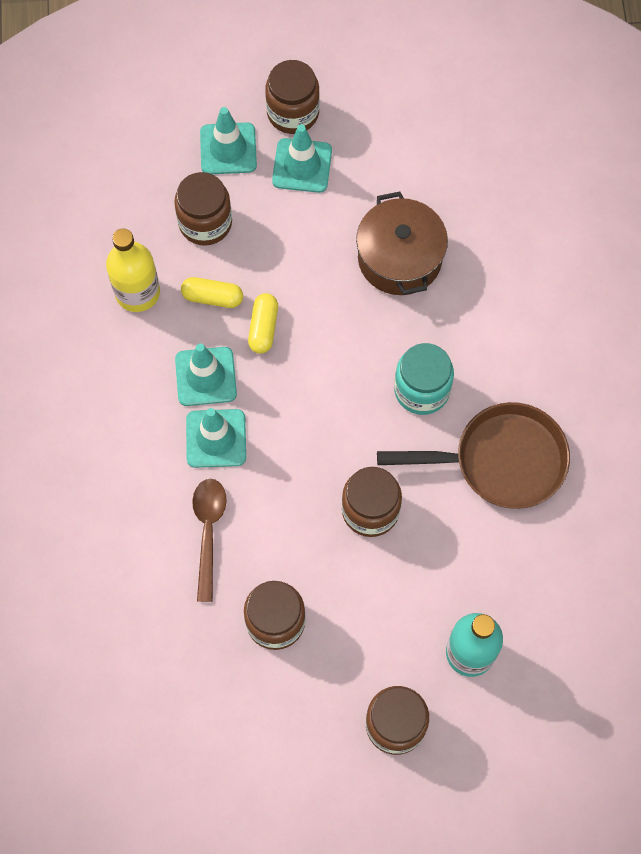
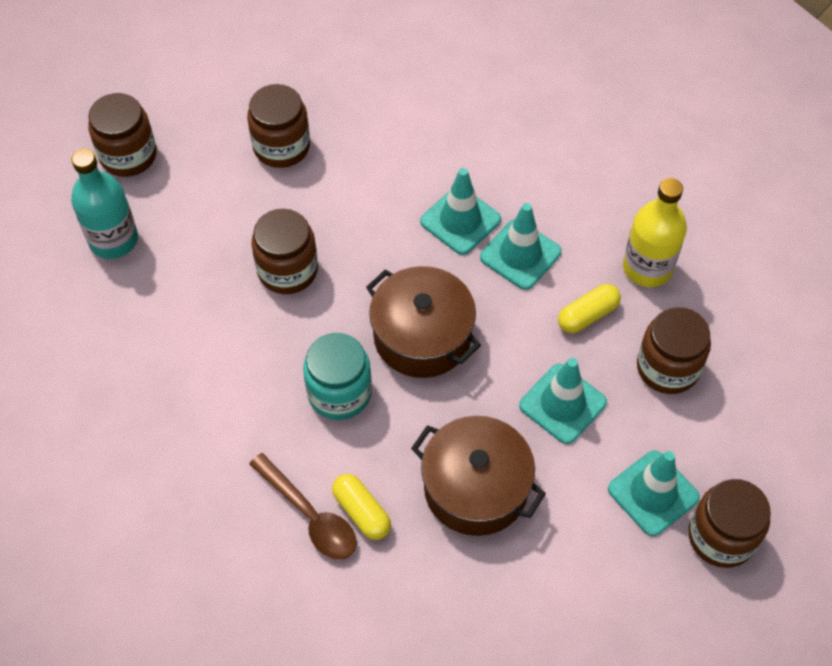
camera: 135 degrees right, 10 degrees down
brown spoon [192,479,227,602] -> brown spoon moved to [249,453,357,559]
turquoise traffic cone [200,107,257,174] -> turquoise traffic cone moved to [519,358,607,444]
yellow capsule [248,293,278,354] -> yellow capsule moved to [332,474,391,540]
brown pan [377,402,570,509] -> none
none -> brown pot [366,266,481,378]

